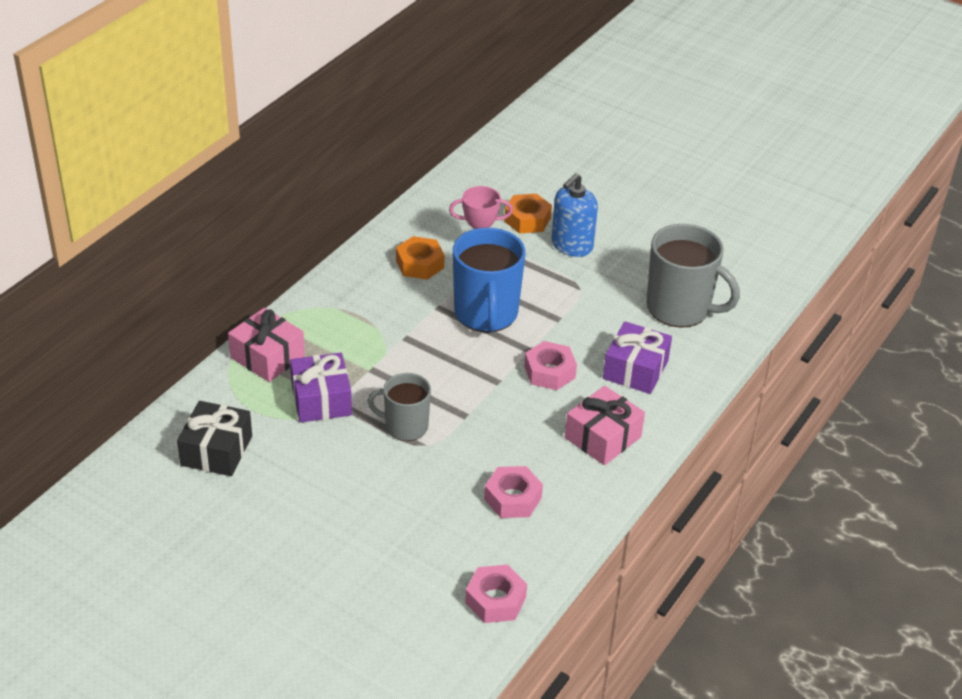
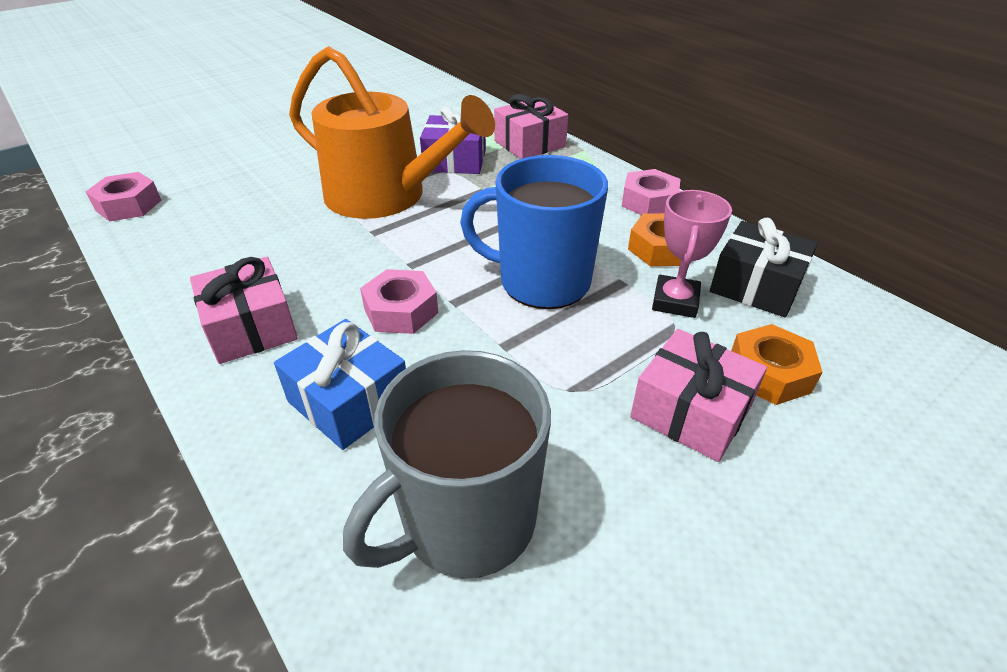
camera: 110 degrees right, 0 degrees up
black gift [177,401,252,476] -> black gift moved to [710,217,818,317]
grey mug [367,373,431,441] -> orange watering can [289,46,495,219]
pink nut [484,466,543,518] -> pink nut moved to [622,169,680,215]
blue soap dispenser [551,173,598,257] -> pink gift [630,329,767,462]
purple gift [603,321,672,394] -> blue gift [274,319,406,450]

